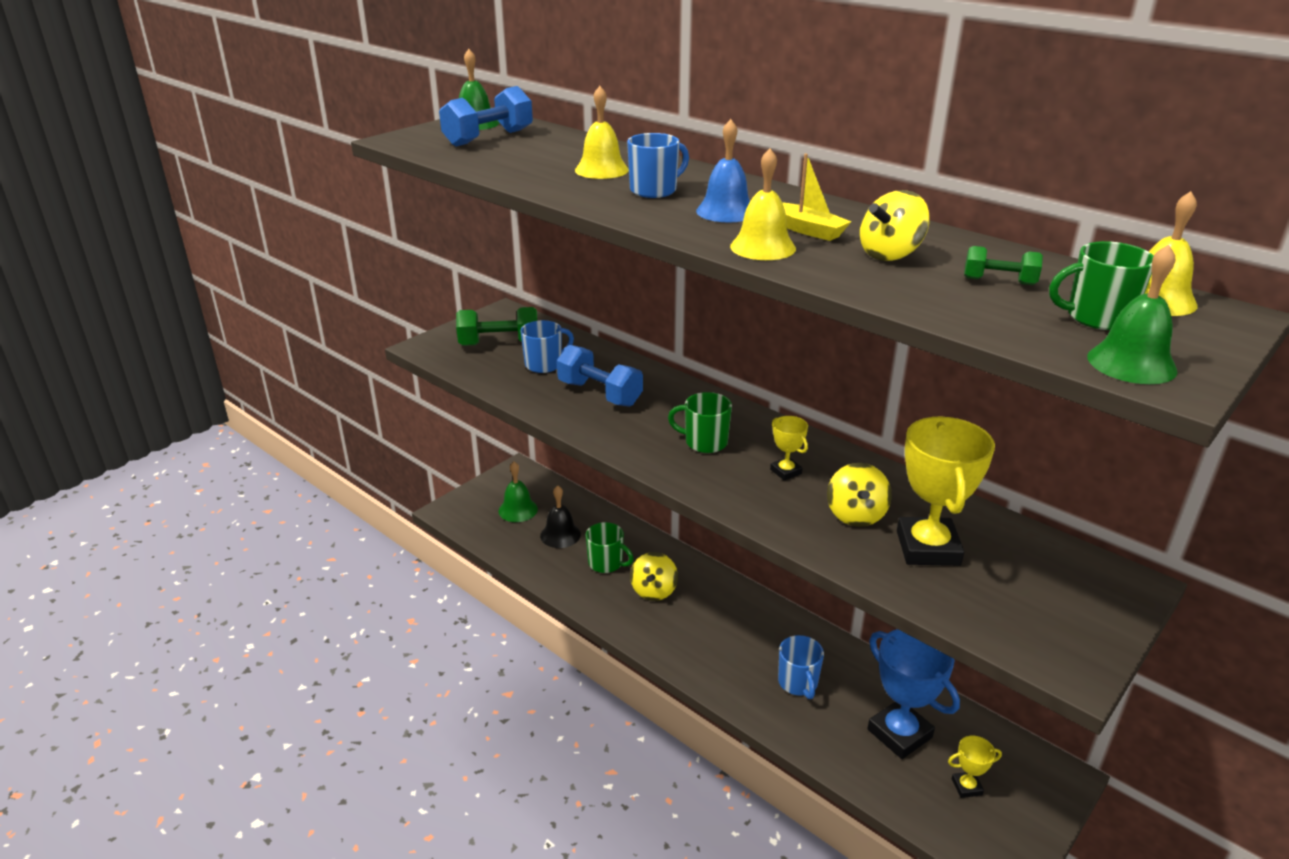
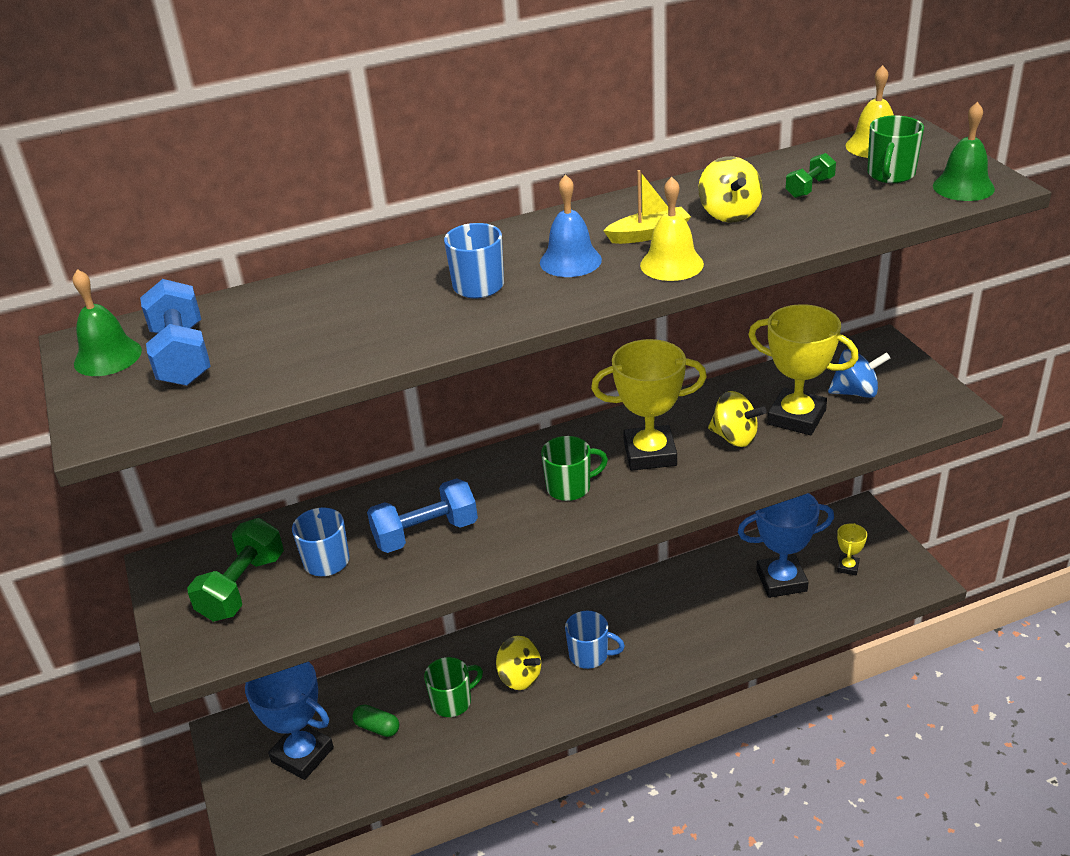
camera: 60 degrees left, 5 degrees up
green bell [499,462,538,522] -> blue trophy [245,662,334,780]
black bell [540,485,581,548] -> green capsule [352,705,399,737]
yellow bell [575,86,629,179] -> none
green mug [668,392,732,453] -> green mug turned 150 degrees counterclockwise [541,436,608,501]
yellow trophy [770,416,808,481] -> yellow trophy [591,339,707,471], size x2.10
blue mug [778,635,824,699] -> blue mug moved to [565,611,625,669]
none -> blue spinning top [828,349,891,398]

